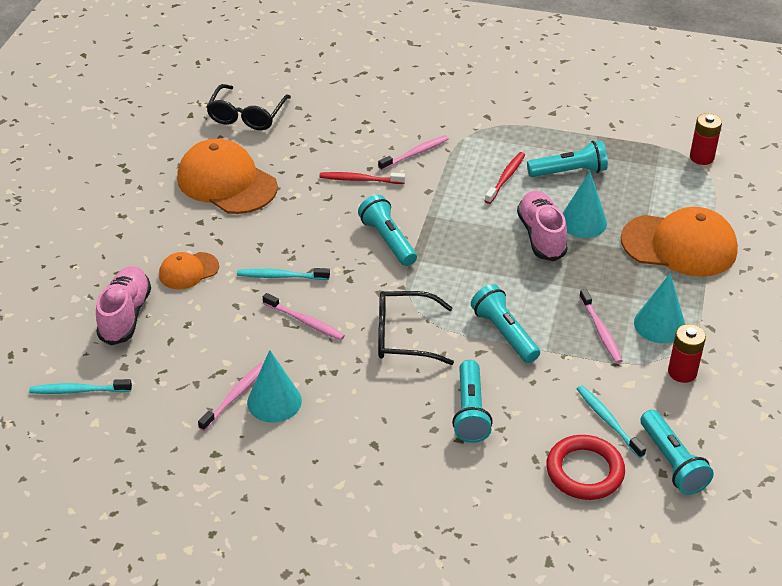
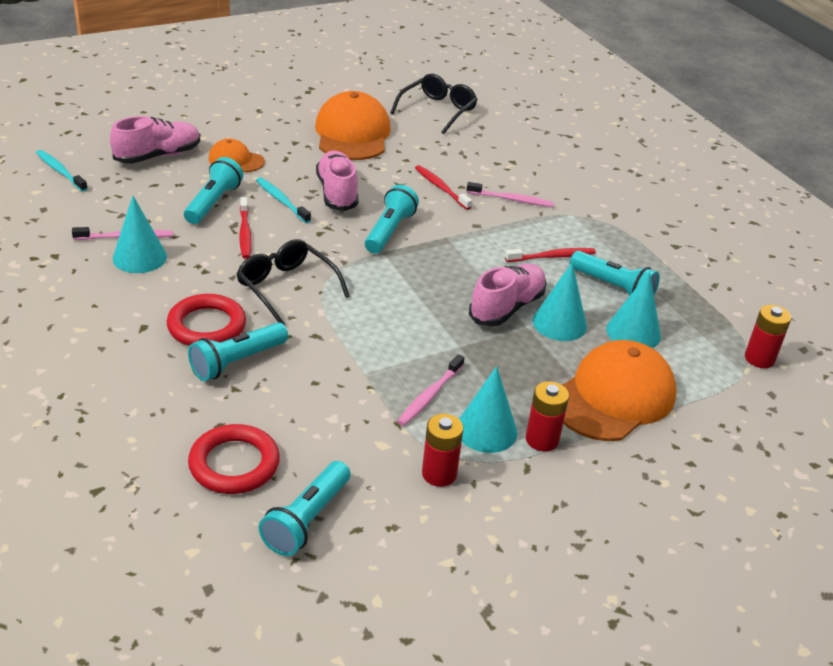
camera: 45 degrees right, 5 degrees down
black glasses [206,84,291,130] -> black glasses turned 150 degrees clockwise [390,74,478,134]
pink toothbrush [263,293,345,340] -> red toothbrush [239,197,252,259]
turquoise flashlight [471,284,540,363] -> turquoise flashlight moved to [184,157,243,224]
turquoise toothbrush [577,385,646,458] -> none
orange cap [621,207,738,277] -> orange cap turned 105 degrees counterclockwise [563,340,676,441]
none -> red ring [167,294,246,346]
none -> pink shoe [316,151,359,211]
none -> red battery [526,381,569,452]
none -> turquoise cone [606,271,661,348]

